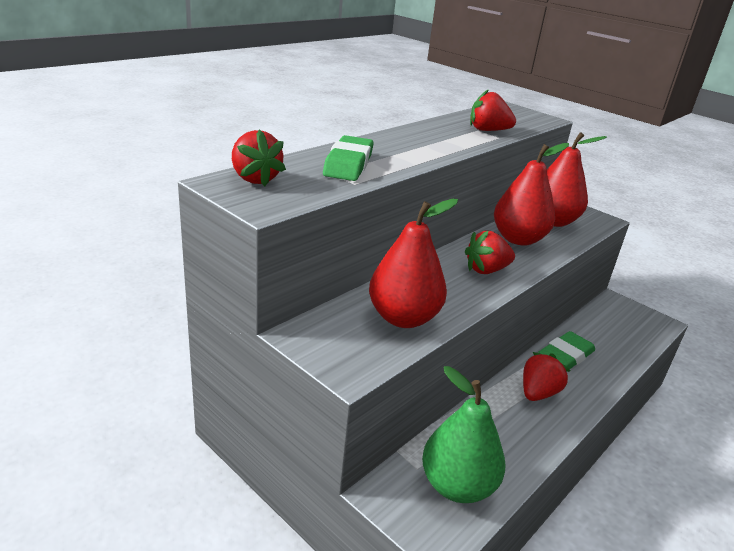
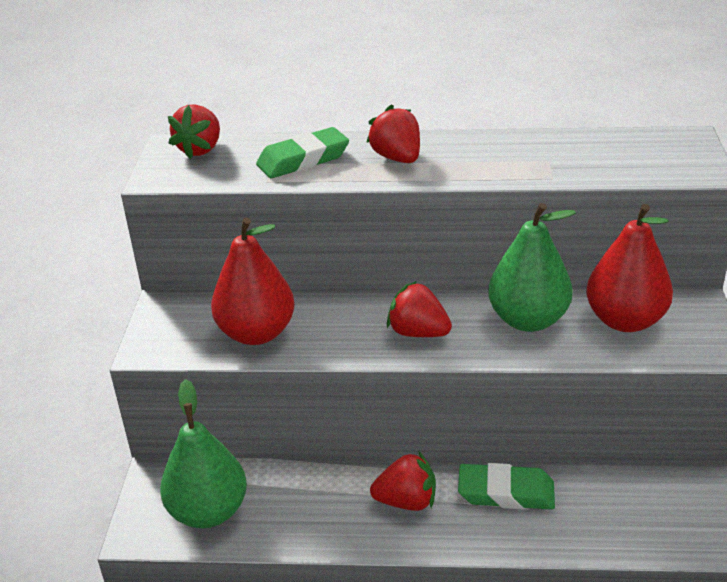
camera: 55 degrees right, 5 degrees up
red strawberry [470,89,516,131] -> red strawberry moved to [366,104,420,163]
red pear [494,143,569,246] -> green pear [488,203,576,332]

